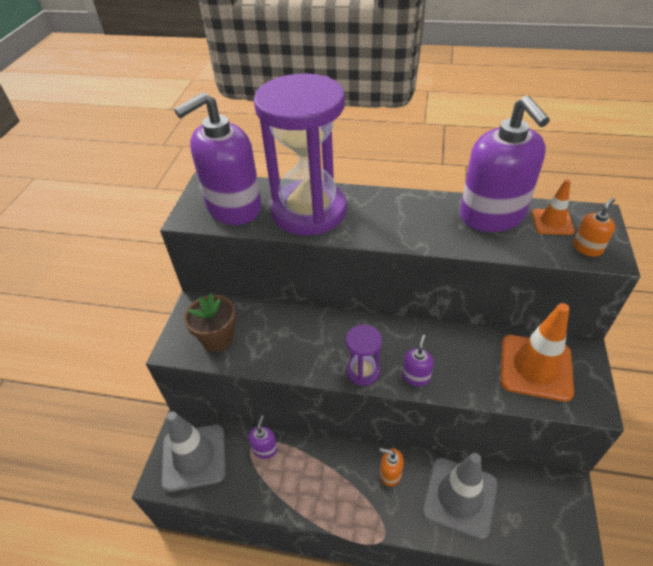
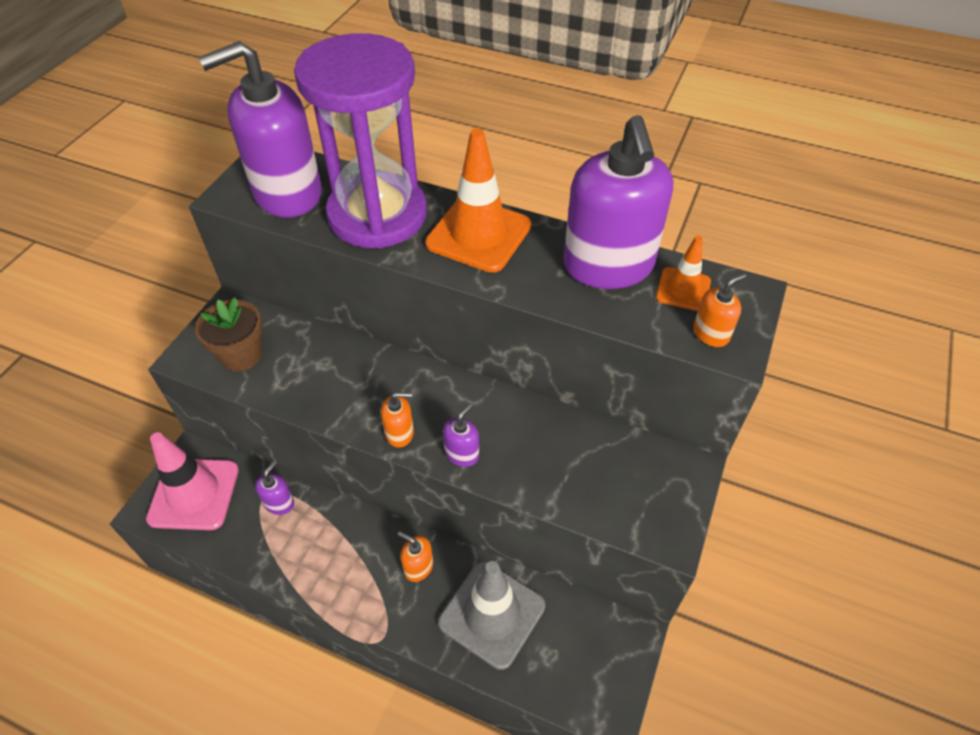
camera: 10 degrees right, 5 degrees up
grey traffic cone [162,412,226,492] -> pink traffic cone [146,432,239,530]
purple hourglass [346,325,382,386] -> orange soap dispenser [381,392,414,447]
orange traffic cone [501,303,574,402] -> orange traffic cone moved to [425,128,531,273]

